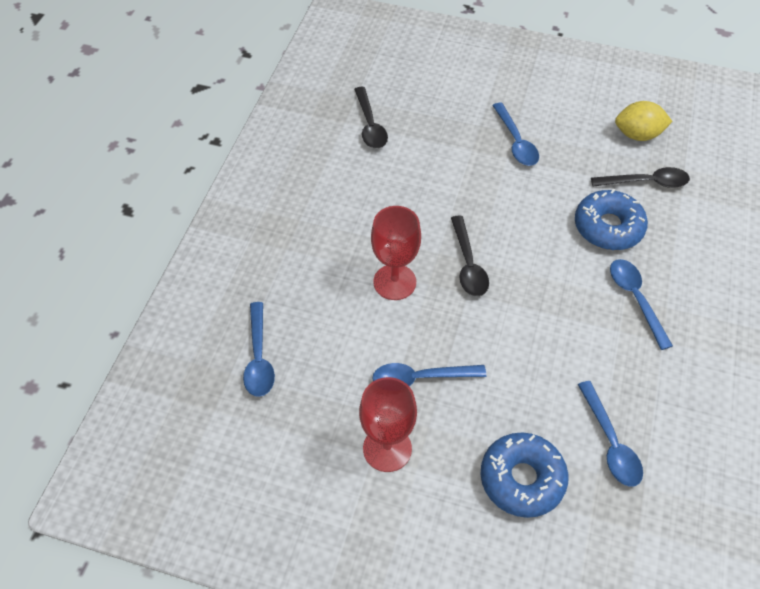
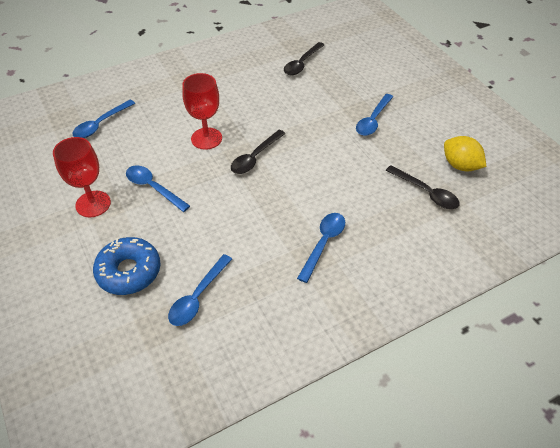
camera: 45 degrees right, 5 degrees down
blue donut [575,189,648,250] -> none

